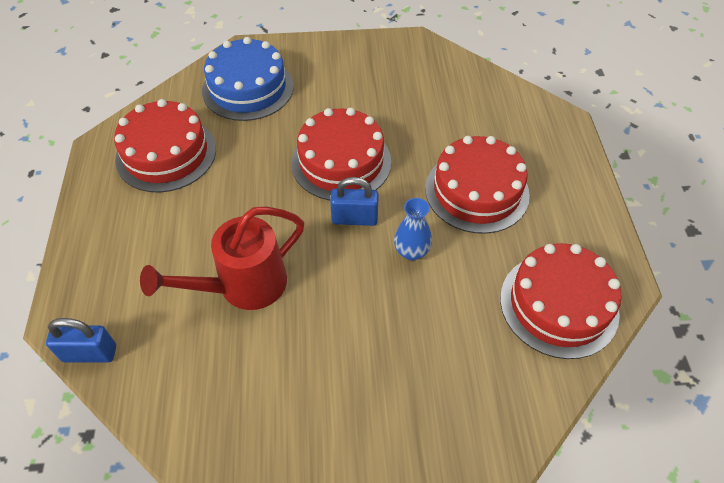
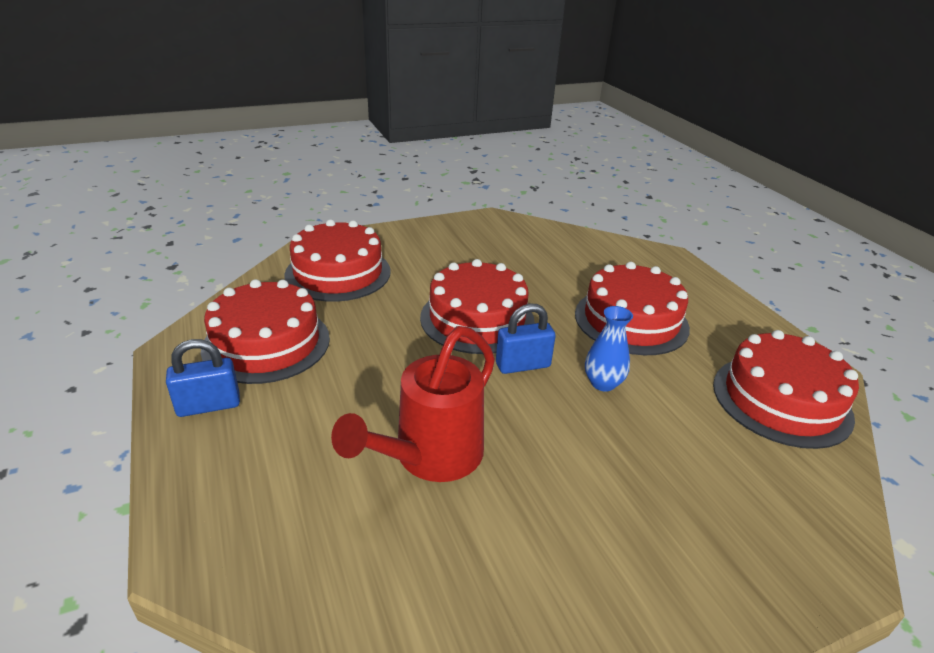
camera: 20 degrees left, 20 degrees down
blue padlock [46,318,116,363] -> blue padlock moved to [166,339,240,417]
blue cake [202,37,294,121] -> red cake [285,219,391,302]

